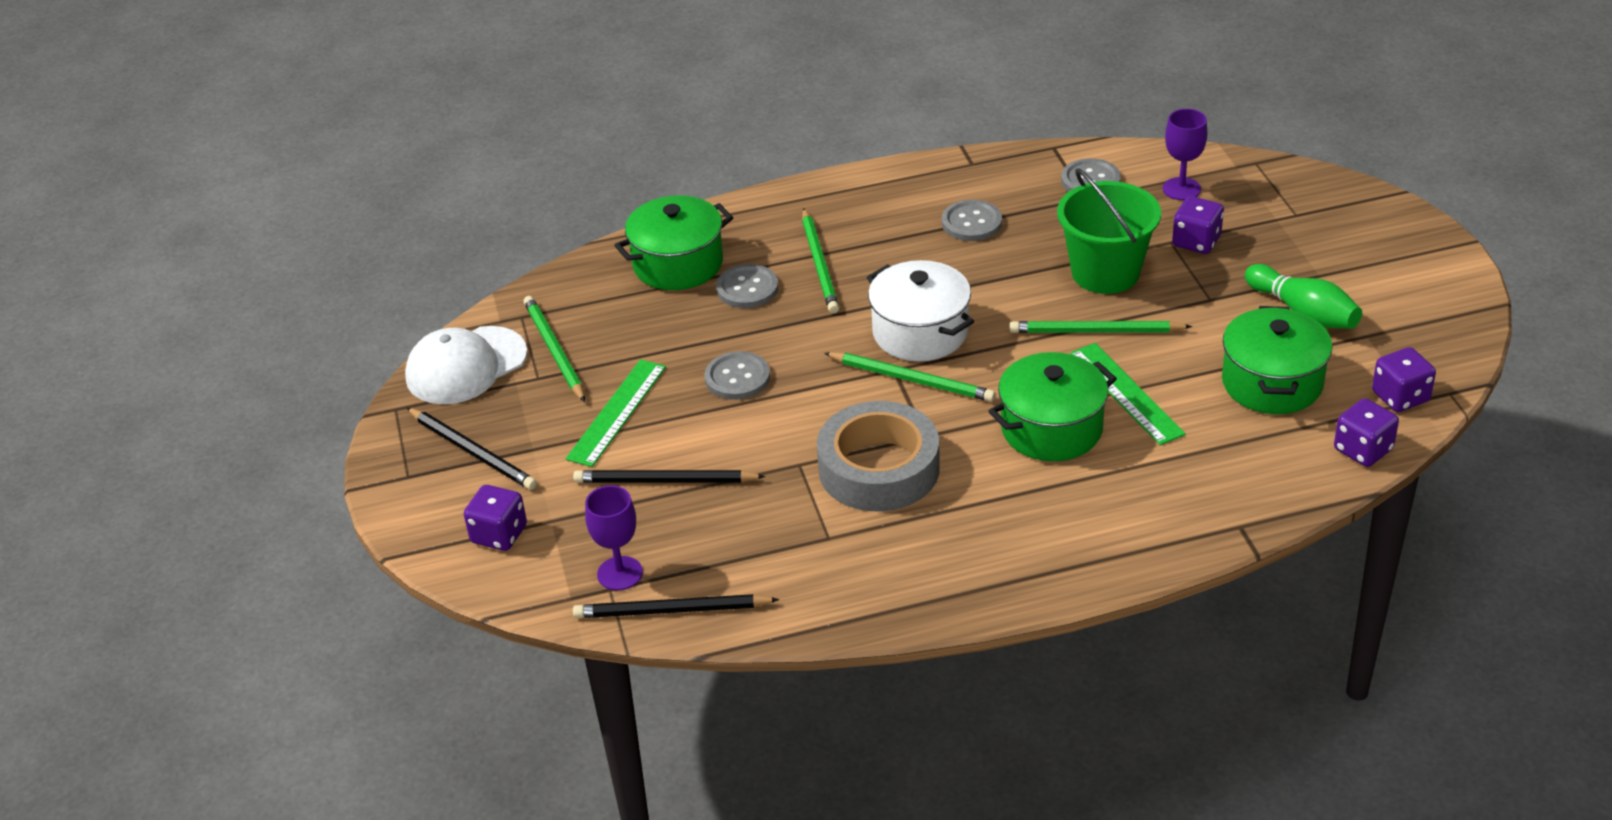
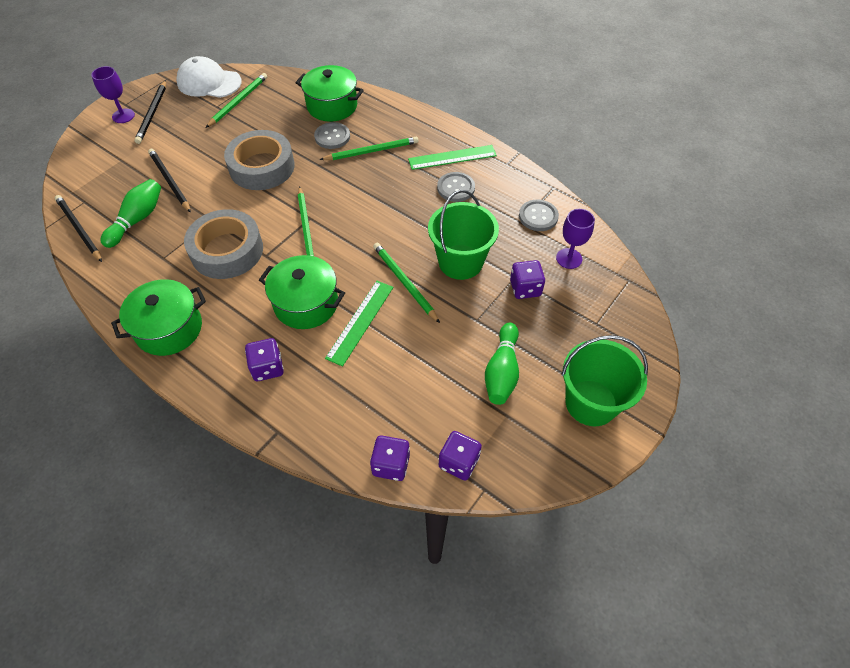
camera: 50 degrees right, 15 degrees up
purple dice [464,485,527,551] -> purple dice moved to [245,338,284,381]
green ruler [566,360,666,467] -> green ruler moved to [408,145,497,170]
purple goblet [585,485,643,590] -> purple goblet moved to [91,66,135,123]
grey button [704,351,770,400] -> grey tape [224,130,295,190]
green pencil [802,208,839,314] -> green pencil turned 150 degrees counterclockwise [320,137,419,160]
white pot [866,260,974,361] -> none
green pot [1222,306,1332,414] -> green pot moved to [111,279,206,356]
none -> green bowling pin [100,179,161,248]
none -> green bucket [561,335,648,426]

